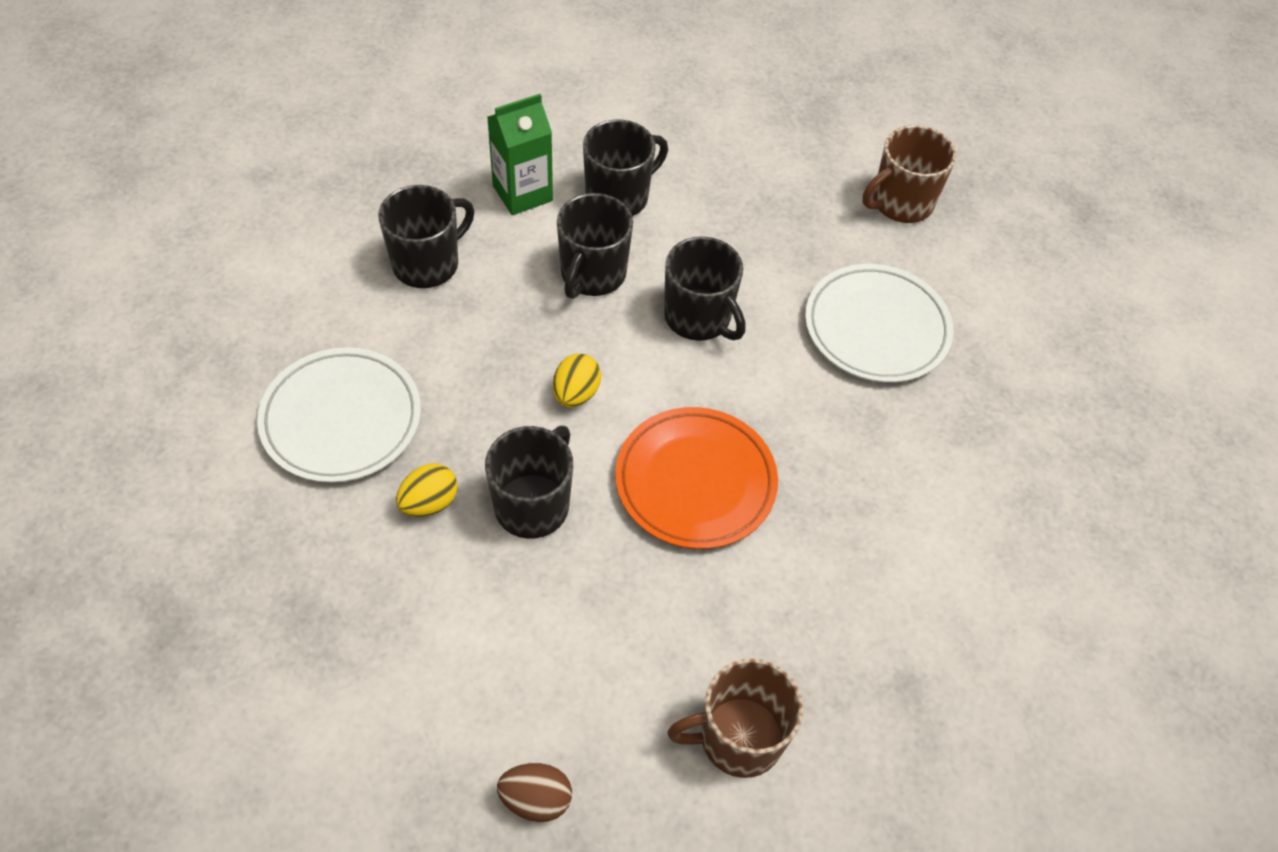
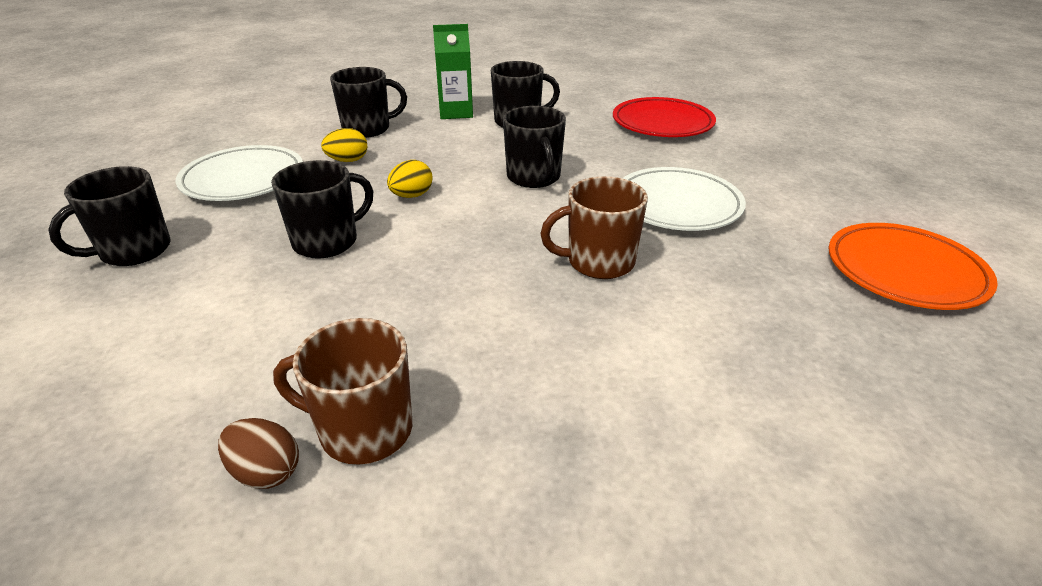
camera: 25 degrees right, 20 degrees down
yellow egg [396,463,458,517] -> yellow egg moved to [321,128,367,162]
brown egg [497,763,572,822] -> brown egg moved to [218,418,299,489]
black mug [557,193,633,299] -> black mug moved to [48,166,171,266]
orange plate [615,407,778,549] -> orange plate moved to [828,223,998,310]
brown mug [862,125,956,223] -> brown mug moved to [540,176,648,279]
none -> red plate [613,97,716,137]

